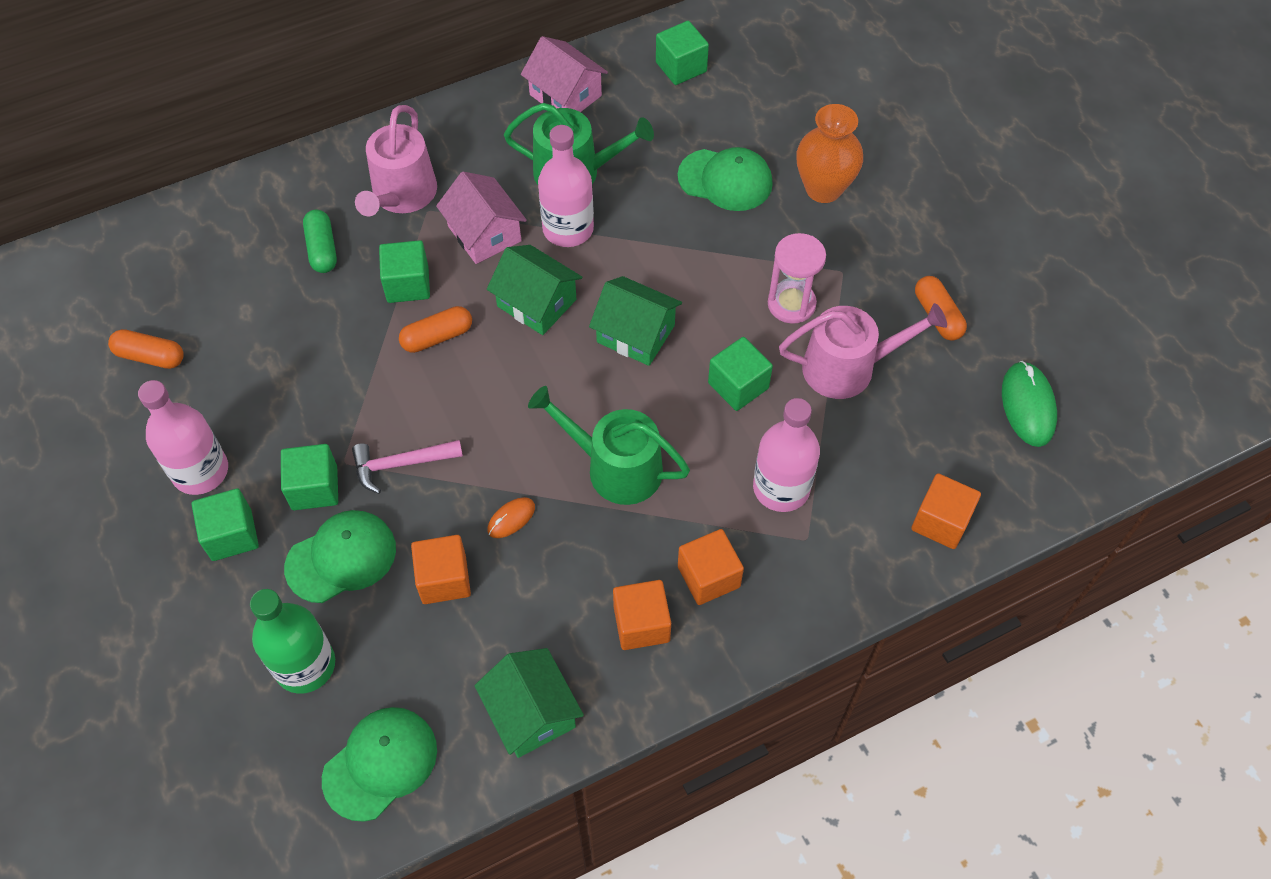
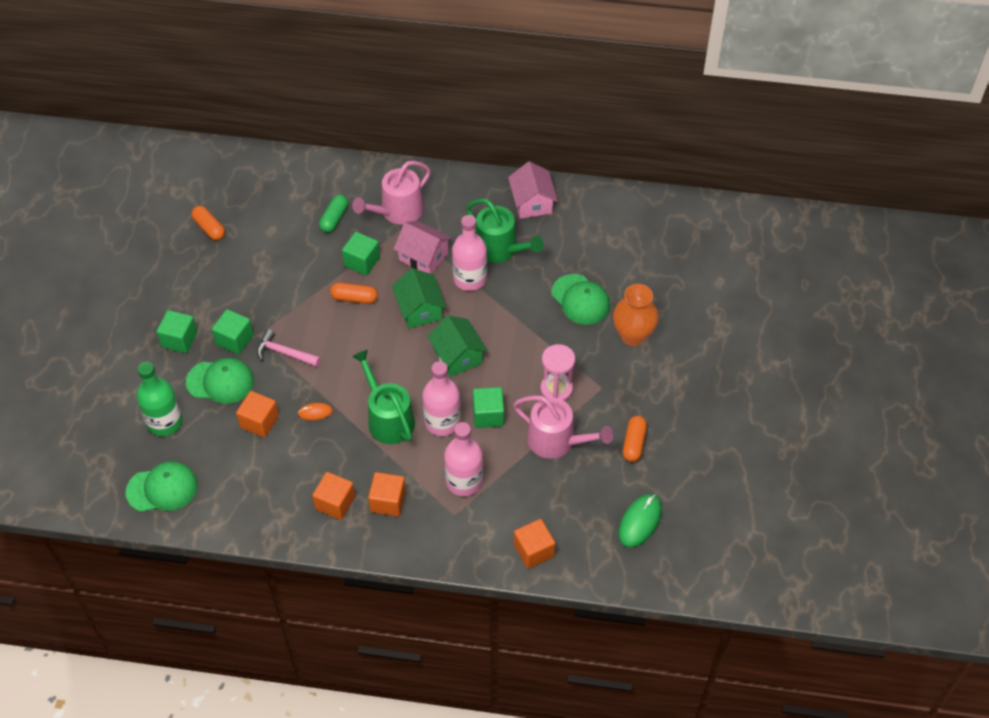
camera: 35 degrees right, 5 degrees down
pink bottle [138,380,228,495] -> pink bottle moved to [422,361,461,436]
pink house [436,172,527,264] -> pink house turned 60 degrees counterclockwise [394,221,452,274]
green house [474,648,584,758] -> none
green cube [656,21,709,85] -> none

